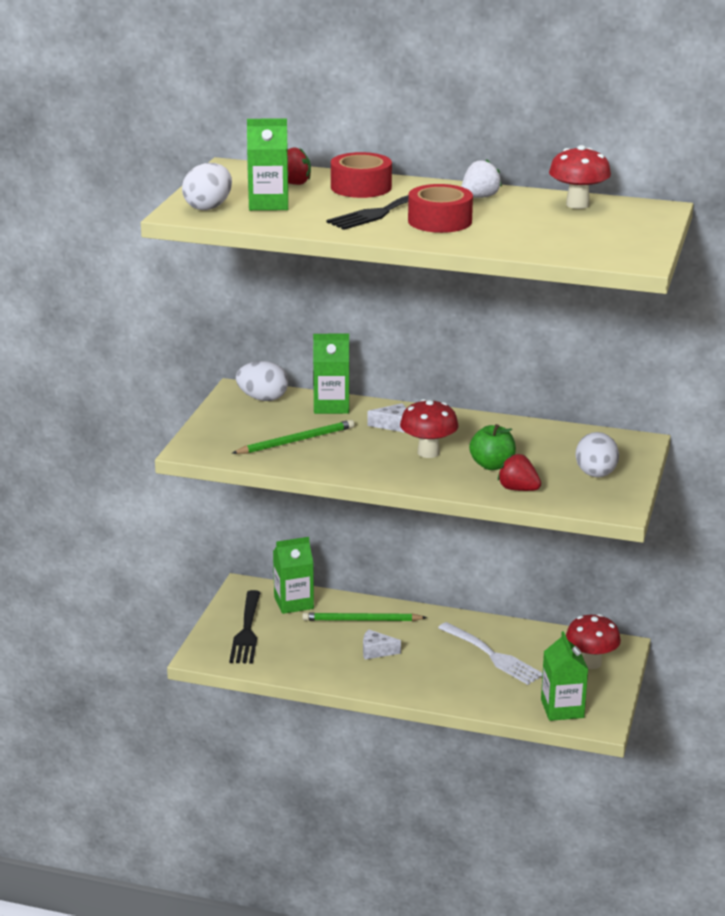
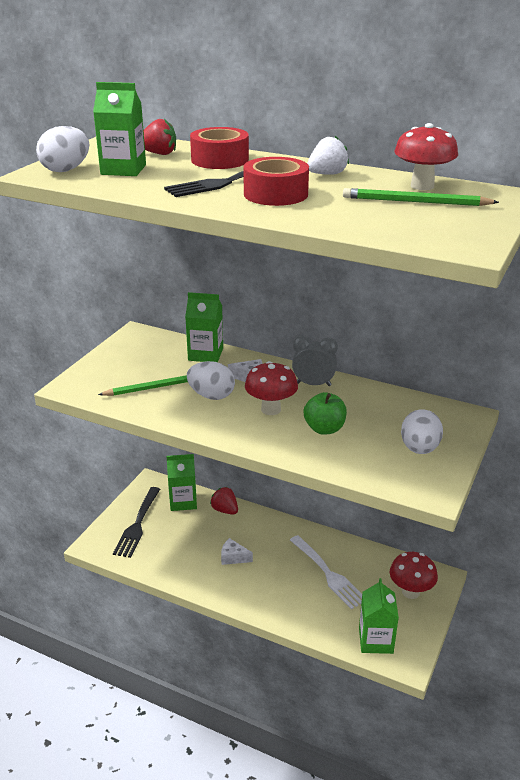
camera: 10 degrees right, 5 degrees up
white egg [236,361,288,401] -> white egg moved to [187,361,235,400]
green pencil [302,612,427,621] -> green pencil moved to [343,188,499,206]
red strawberry [498,454,541,491] -> red strawberry moved to [210,487,238,515]
none -> grey clock [292,335,338,386]

